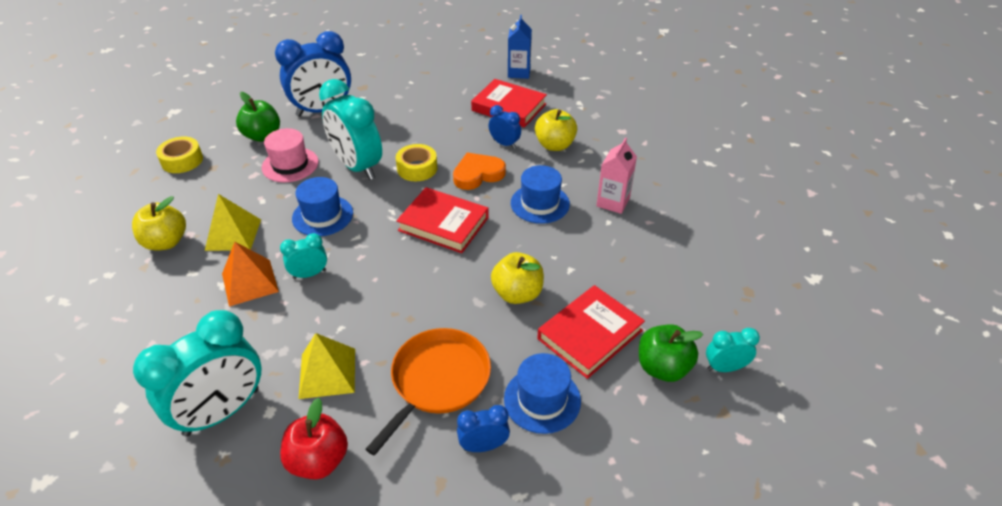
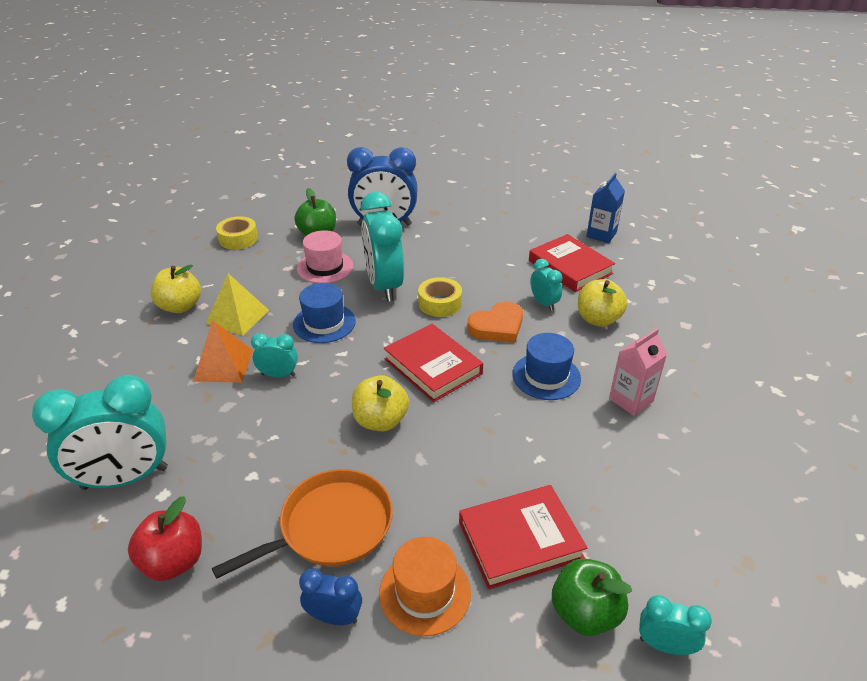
camera: 25 degrees right, 5 degrees down
yellow pyramid [299,333,355,399] -> none
orange heart [453,152,506,190] -> orange heart turned 150 degrees clockwise [468,301,523,343]
blue clock [488,105,521,149] -> turquoise clock [530,259,562,311]
yellow apple [491,252,544,304] -> yellow apple moved to [352,375,409,431]
blue hat [504,353,581,434] -> orange hat [379,537,471,636]

